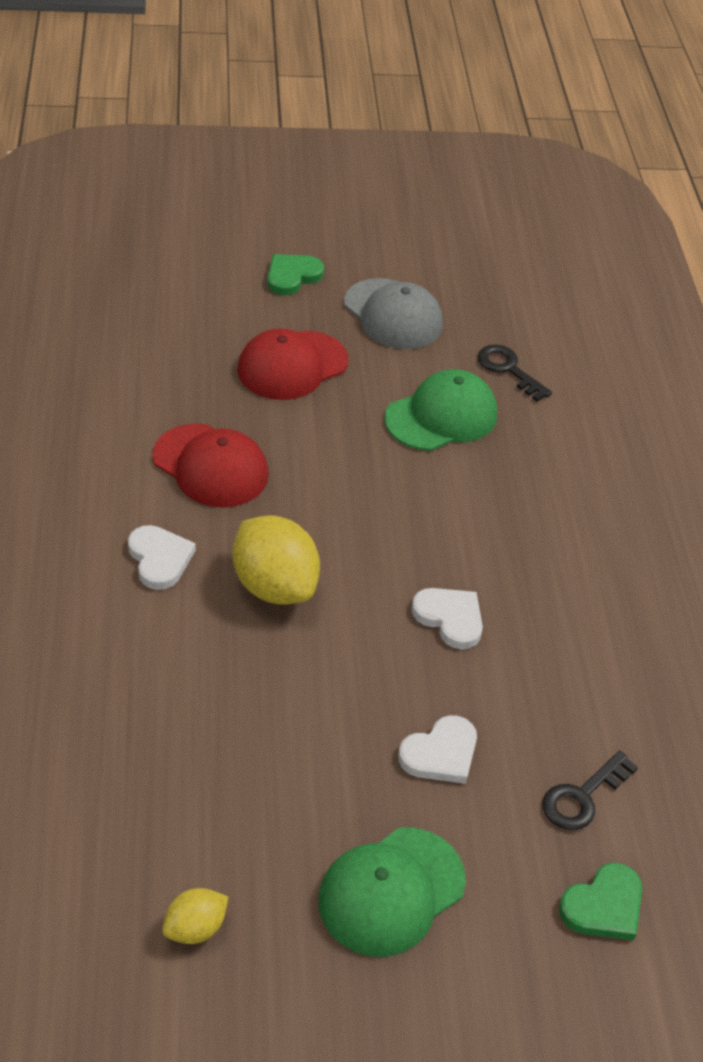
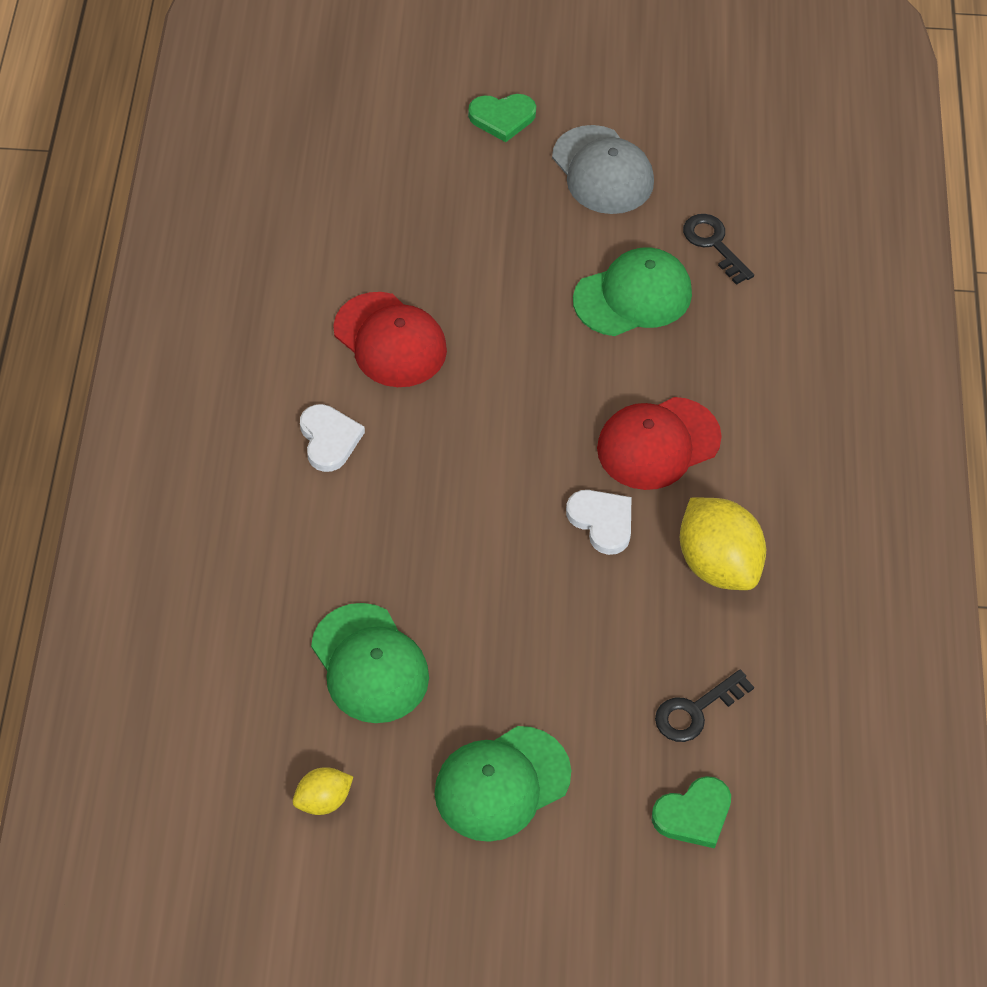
camera: 10 degrees right, 10 degrees up
yellow lemon [232,515,320,605] -> yellow lemon moved to [680,497,766,590]
red cap [237,329,349,400] -> red cap moved to [597,397,722,490]
green heart [267,254,324,295] -> green heart turned 150 degrees counterclockwise [468,94,536,142]
white heart [398,715,477,784] -> none
none -> green cap [311,603,429,723]

